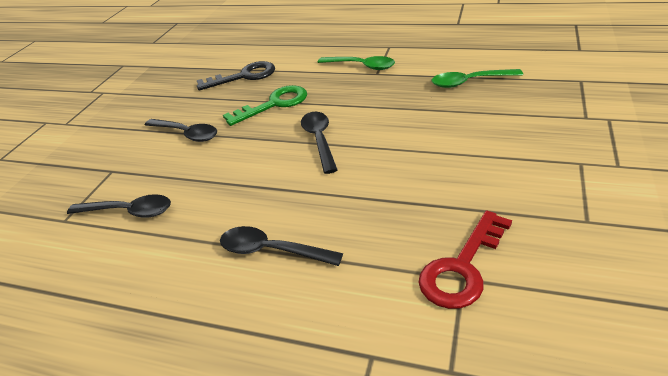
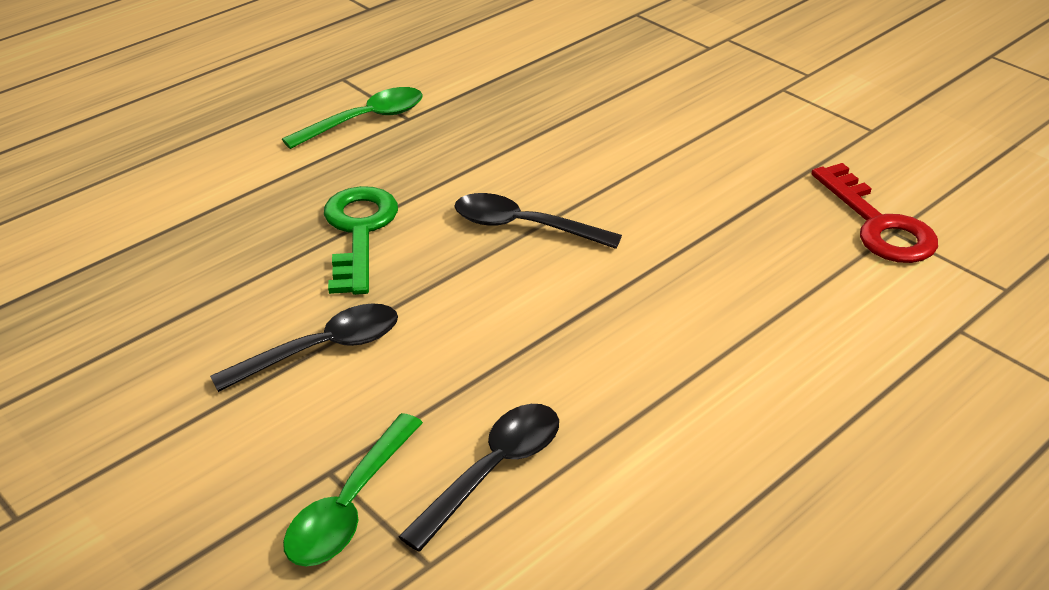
camera: 65 degrees left, 0 degrees up
black key [197,61,275,91] -> none
black spoon [220,226,343,266] -> none
green spoon [432,69,523,88] -> green spoon moved to [283,413,423,566]

